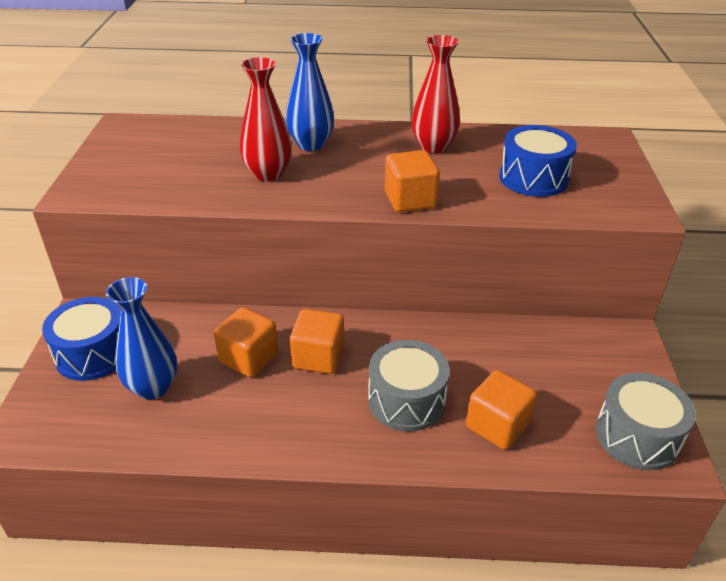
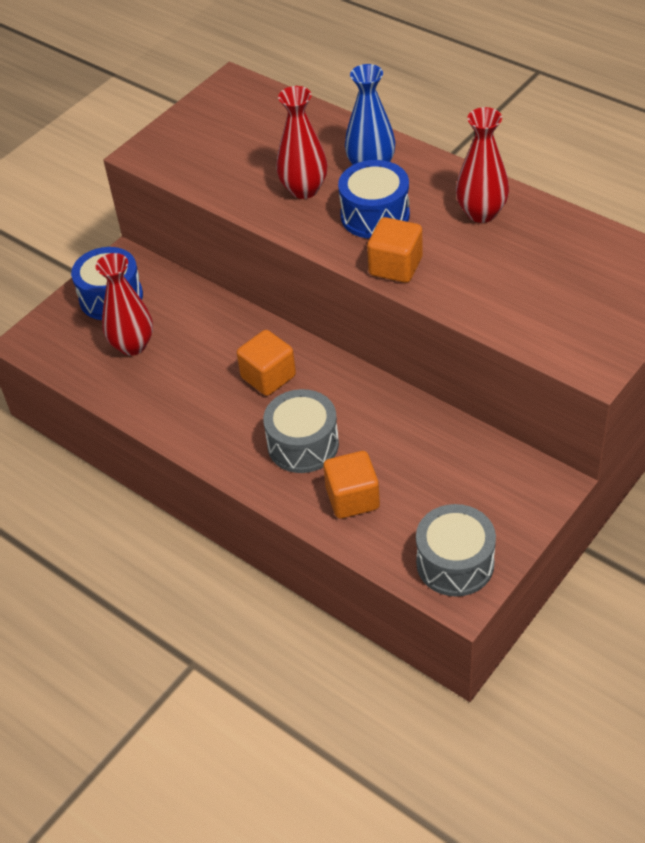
camera: 40 degrees right, 10 degrees up
blue vase [106,277,177,400] -> red vase [96,253,153,356]
orange cube [214,307,278,377] -> none
blue drum [499,125,577,197] -> blue drum moved to [338,160,410,239]

